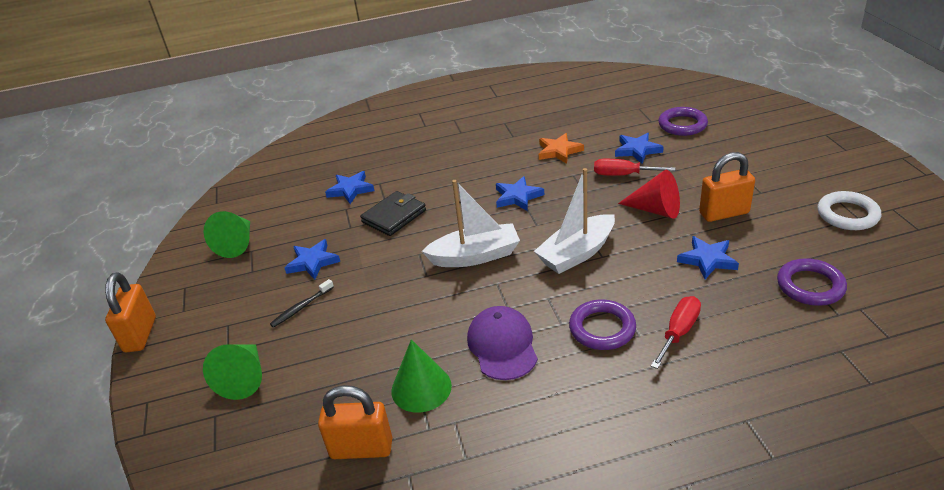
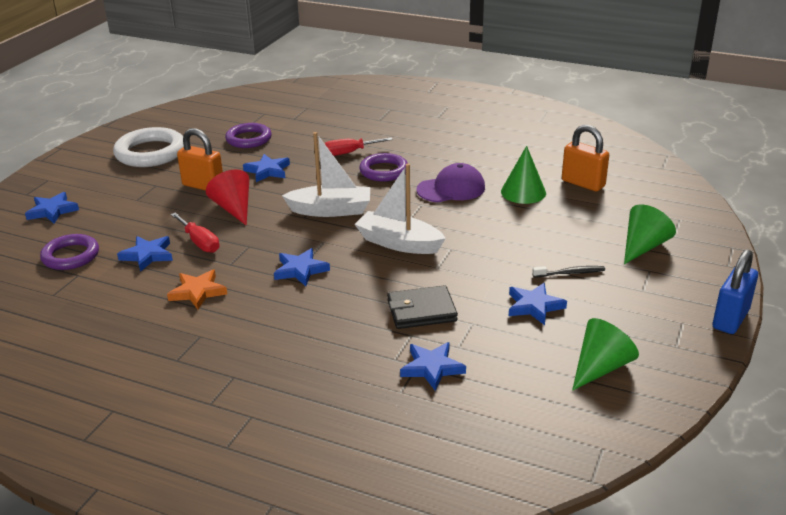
camera: 145 degrees left, 5 degrees down
orange padlock [105,272,156,353] -> blue padlock [713,249,758,334]
purple cap [467,306,538,380] -> purple cap turned 135 degrees counterclockwise [417,163,485,202]
white ring [818,191,881,230] -> white ring [113,127,184,167], size x1.51
none -> blue star [25,192,79,224]

